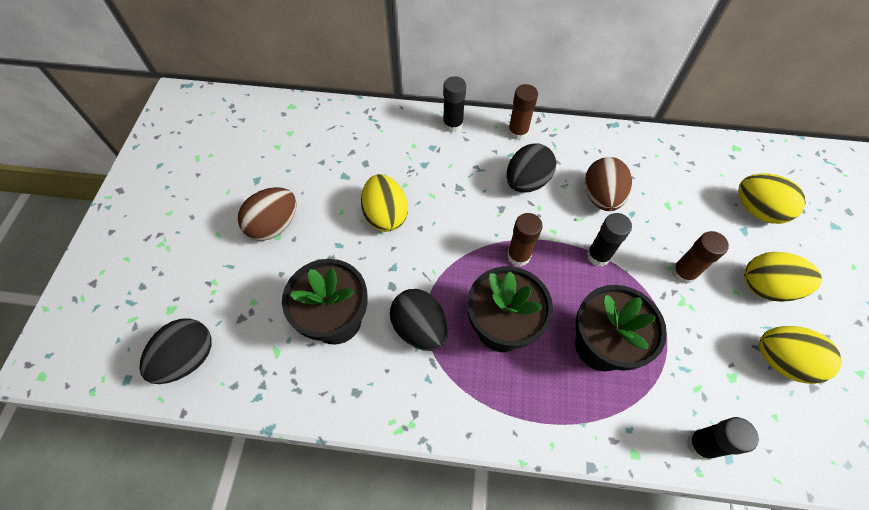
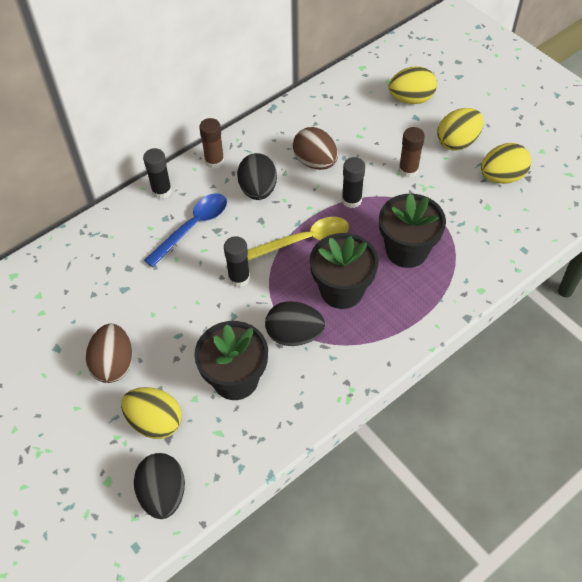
camera: 45 degrees left, 5 degrees down
yellow egg [361,174,408,232] -> yellow egg moved to [121,387,182,439]
brown glue stick [507,213,543,266] -> yellow spoon [247,217,349,261]
black glue stick [687,417,759,460] -> black glue stick moved to [224,236,250,287]
none -> blue spoon [144,193,227,267]

